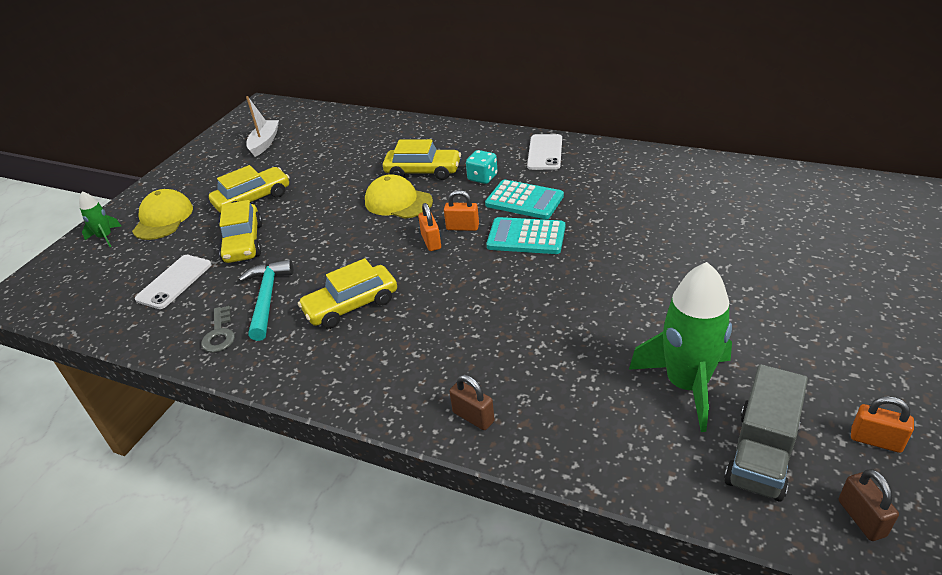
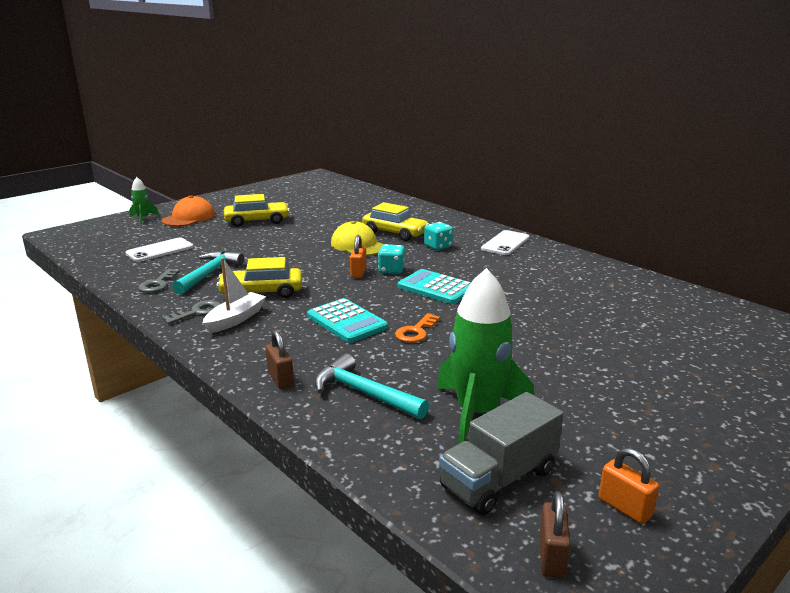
camera: 20 degrees right, 15 degrees down
yellow cap [132,189,193,240] -> orange cap [161,195,215,227]
yellow car [219,200,263,263] -> none
white boat [246,96,279,157] -> white boat moved to [203,258,266,333]
orange padlock [444,190,479,231] -> turquoise dice [378,244,405,274]
turquoise calculator [485,180,564,219] -> turquoise calculator moved to [307,298,388,343]
none -> grey key [162,300,220,324]
none -> turquoise hammer [314,354,429,419]
none -> orange key [395,313,440,343]

